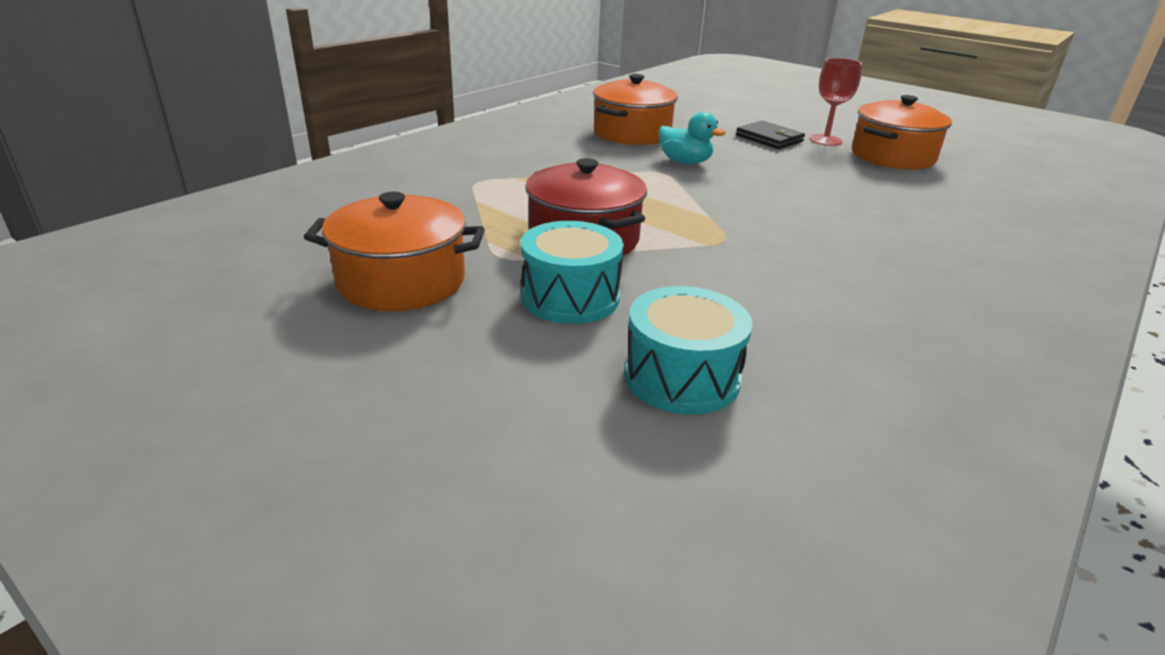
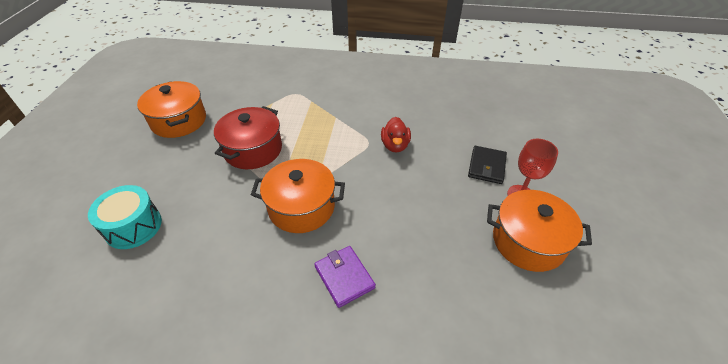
camera: 60 degrees right, 15 degrees up
turquoise drum [521,221,624,324] -> none
orange pot [593,74,678,145] -> orange pot moved to [251,159,345,233]
turquoise duck [659,111,726,164] -> red duck [381,117,411,152]
none -> purple wallet [314,246,376,308]

